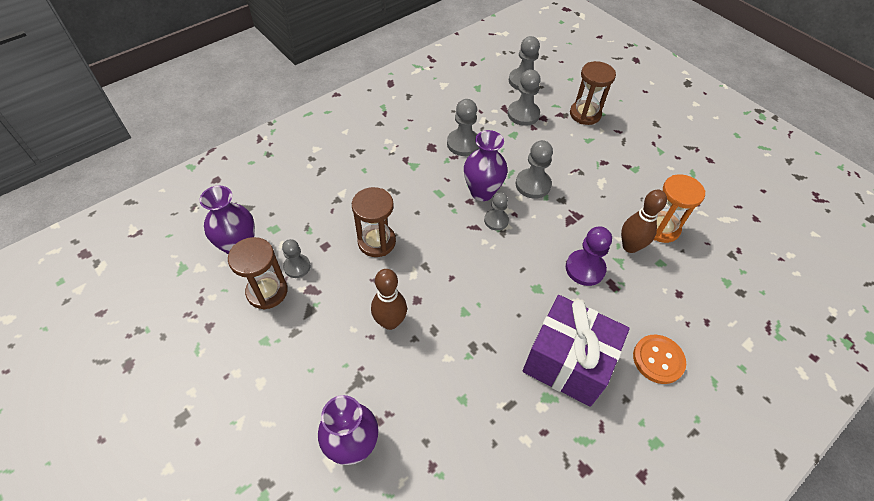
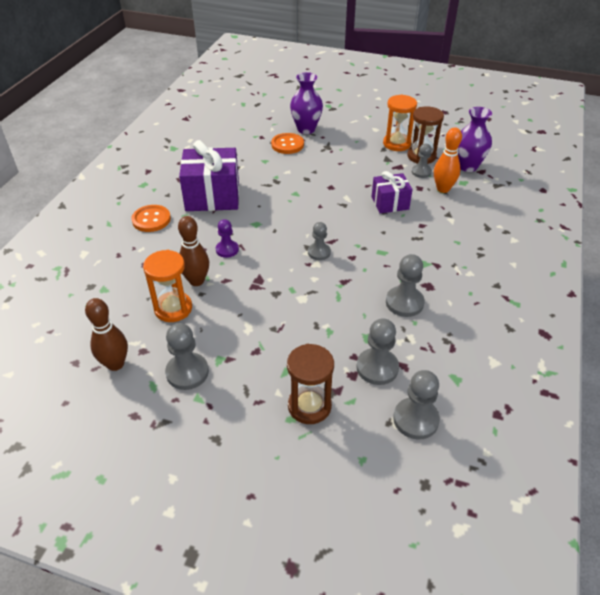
camera: 150 degrees right, 10 degrees down
brown hourglass [352,187,396,257] -> purple gift [372,171,413,214]
brown bowling pin [371,269,407,330] -> brown bowling pin moved to [85,298,128,371]
purple vase [464,130,507,201] -> none
grey pawn [516,140,553,199] -> grey pawn moved to [165,323,209,390]
purple pawn [566,227,612,286] -> purple pawn [216,219,239,258], size x0.66
none -> orange button [271,133,304,154]
none -> orange hourglass [383,94,417,151]
none -> orange bowling pin [434,127,462,193]

